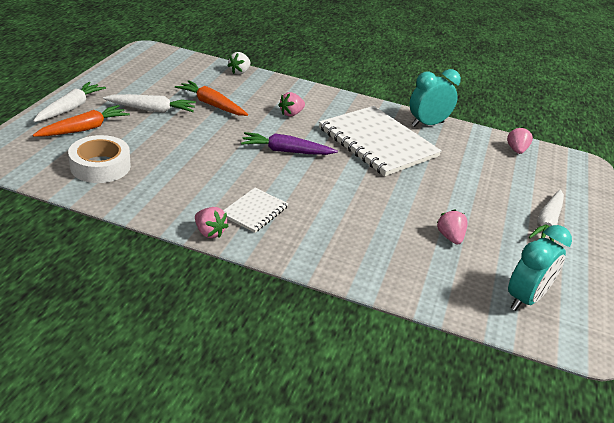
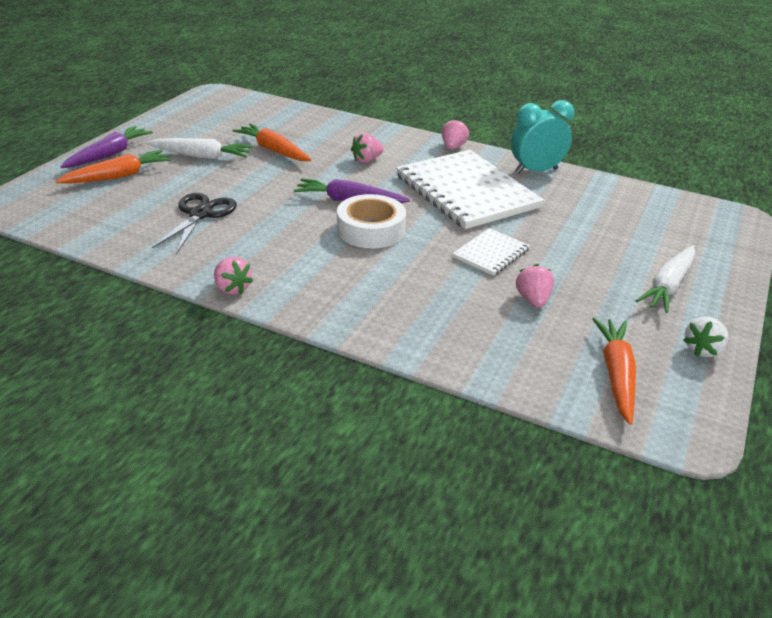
camera: 10 degrees right, 0 degrees up
white carrot [33,82,106,122] -> purple carrot [60,126,153,168]
white tape [68,135,131,183] -> white tape moved to [337,194,406,249]
white notebook [223,188,288,233] -> white notebook moved to [452,228,530,276]
white strawberry [227,52,250,75] -> white strawberry moved to [683,317,728,357]
pink strawberry [507,127,533,154] -> pink strawberry moved to [441,119,469,149]
turquoise clock [508,225,572,311] -> orange carrot [593,318,636,425]
none -> black scissors [152,193,237,254]

